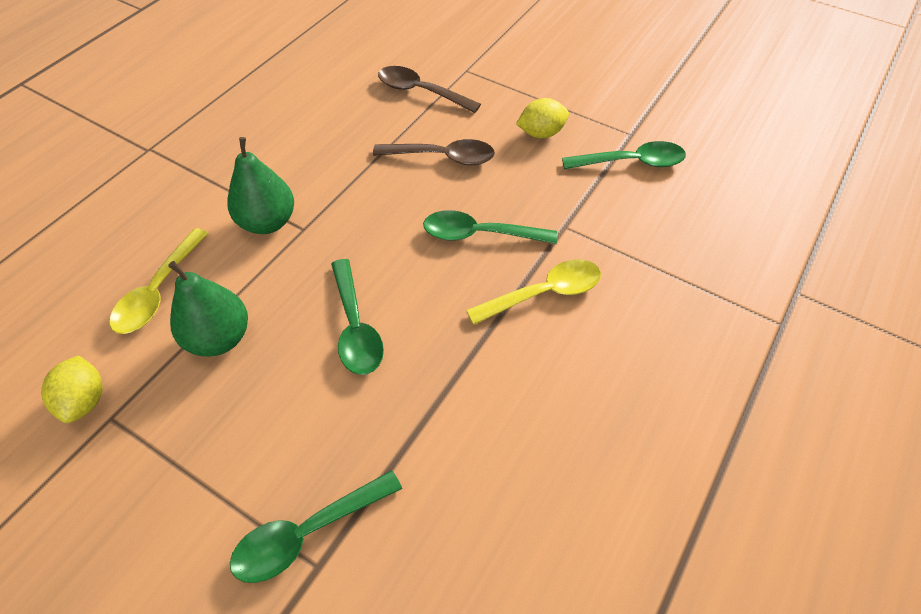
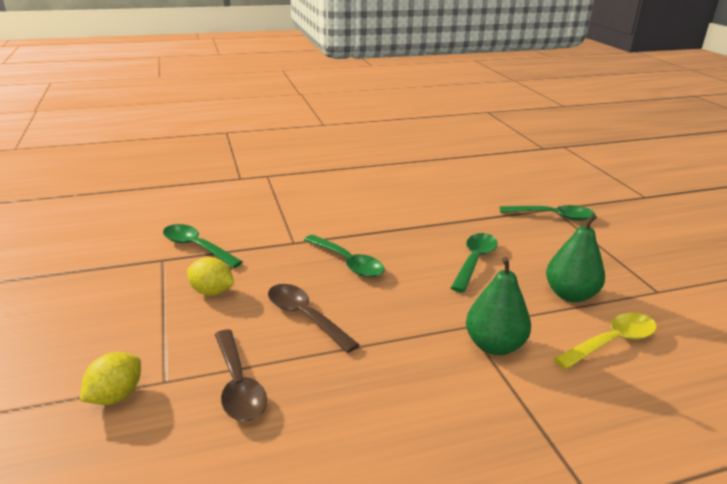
camera: 140 degrees left, 25 degrees down
yellow lemon [41,356,103,423] -> yellow lemon moved to [80,352,141,405]
yellow spoon [466,259,601,325] -> none

